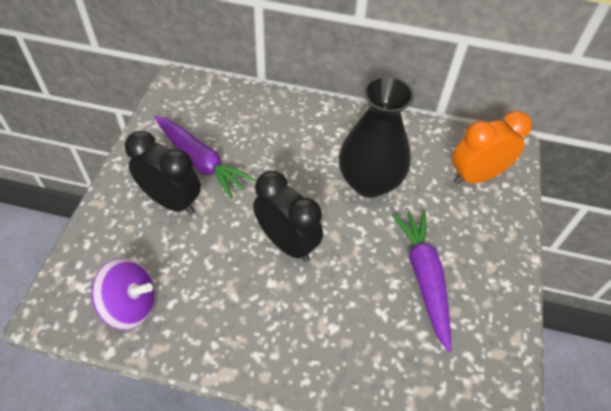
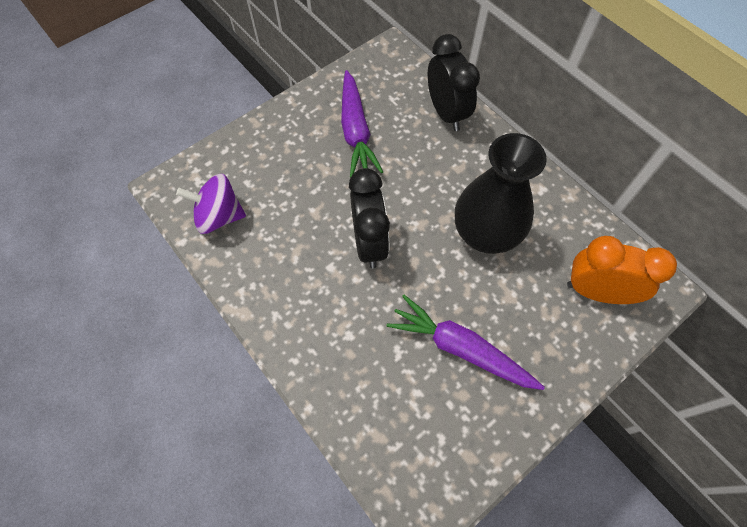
camera: 40 degrees right, 10 degrees up
purple spinning top [91,258,155,330] -> purple spinning top turned 135 degrees clockwise [176,174,246,234]
black clock [125,131,201,215] -> black clock moved to [428,34,480,131]
purple carrot [392,210,451,352] -> purple carrot turned 90 degrees counterclockwise [386,295,545,390]

